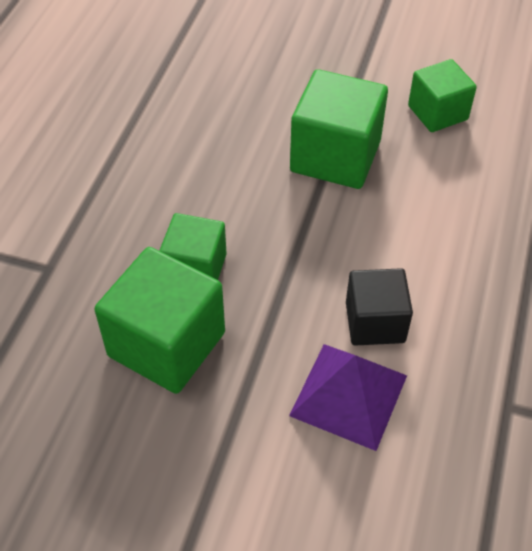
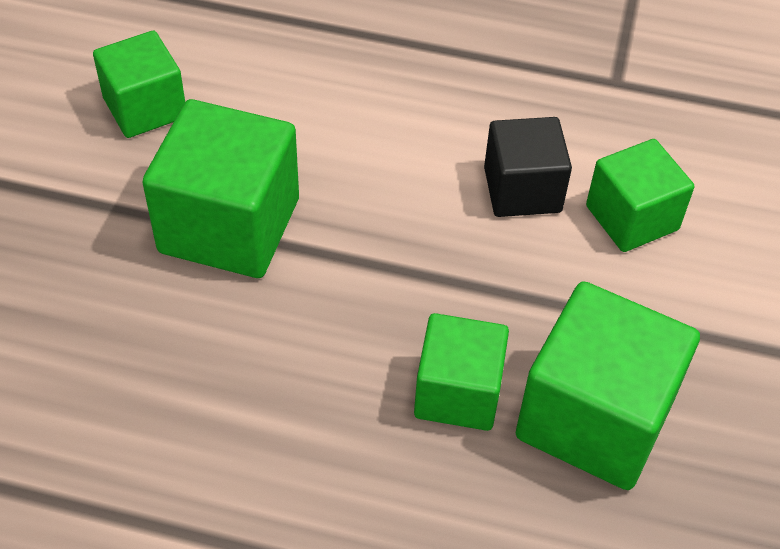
camera: 95 degrees left, 0 degrees up
purple pyramid [289,344,407,451] -> green cube [586,139,694,252]

